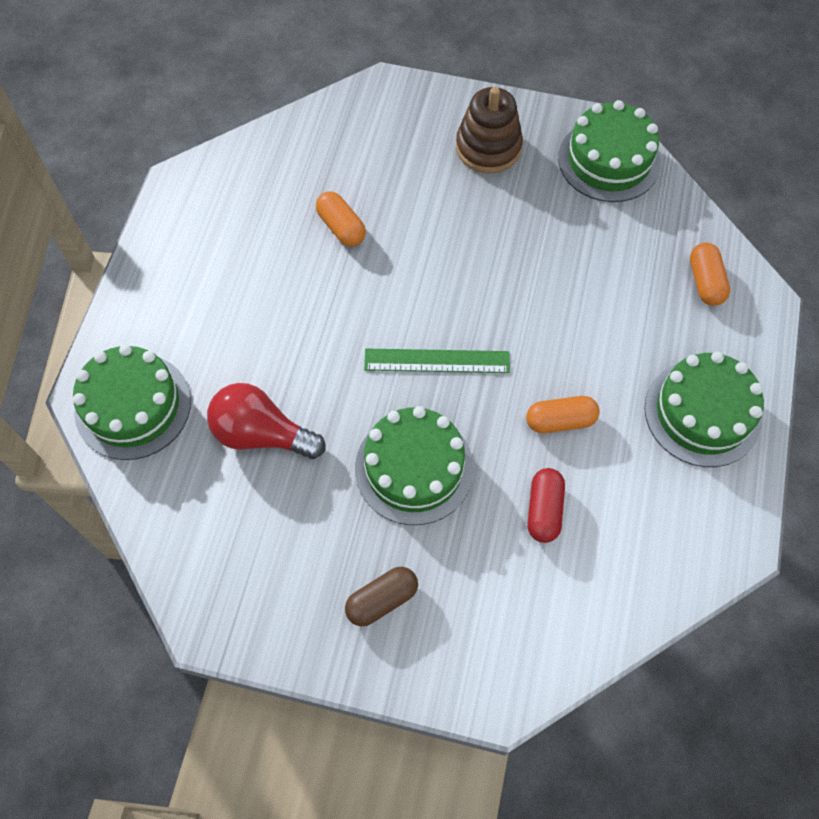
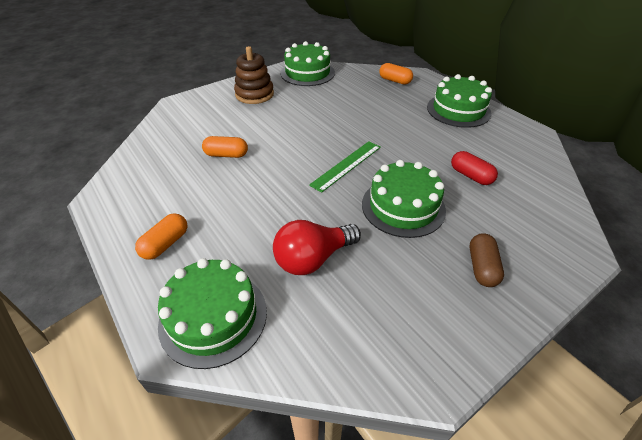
camera: 50 degrees left, 20 degrees down
orange capsule [526,396,600,433] -> orange capsule moved to [135,213,187,260]

